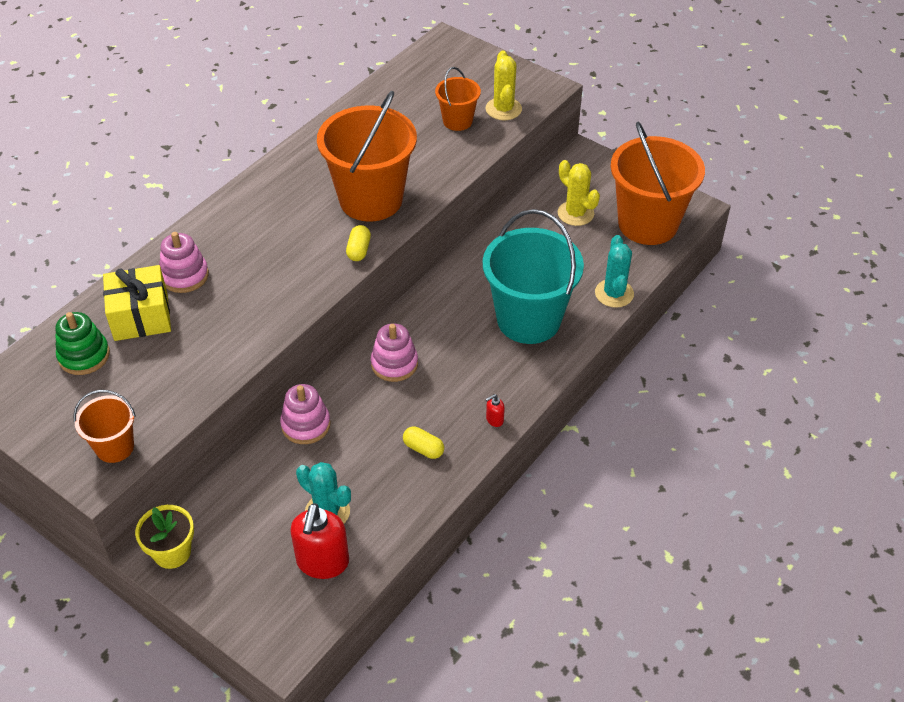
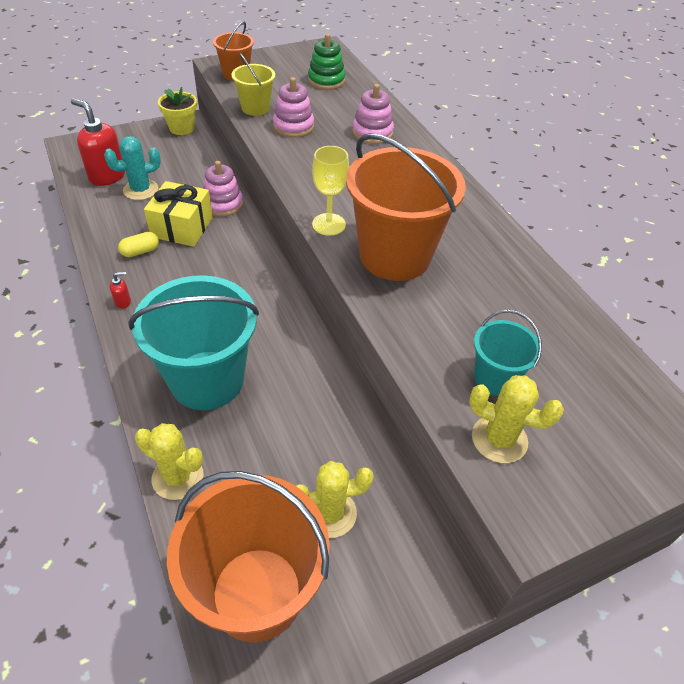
camera: 115 degrees right, 0 degrees up
yellow gift [103,265,171,341] -> yellow gift moved to [144,181,213,247]
yellow capsule [346,225,371,261] -> yellow goblet [312,146,349,236]
pink stacking toy [371,324,418,382] -> pink stacking toy moved to [273,77,314,138]
orange bucket [435,67,481,131] -> turquoise bucket [474,310,542,396]
red soap dispenser [485,394,505,427] -> red soap dispenser turned 75 degrees clockwise [110,272,131,309]
turquoise cactus [595,235,634,308] -> yellow cactus [135,423,204,500]
none -> yellow bucket [232,53,275,116]

